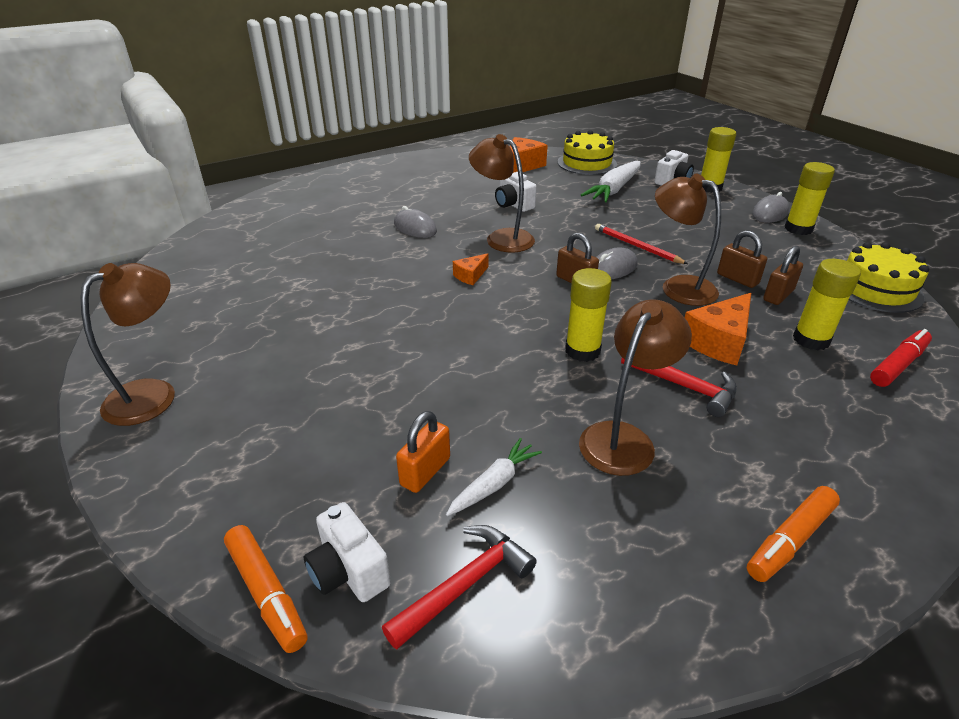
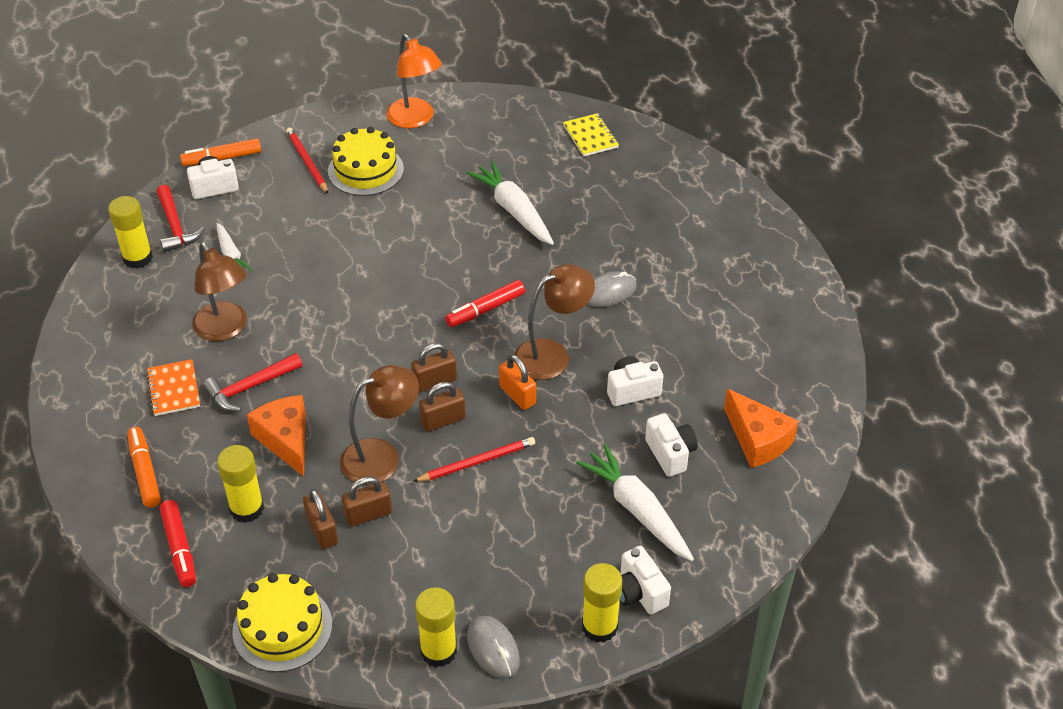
camera: 110 degrees right, 10 degrees up
brown lamp [81,263,175,426] -> orange lamp [386,34,442,128]
orange padlock [396,411,450,493] -> orange padlock moved to [499,355,536,410]
orange cheese [453,253,489,285] -> red marker [445,280,525,327]
yellow cake [558,130,617,175] -> yellow cake moved to [328,127,404,196]
yellow glue stick [565,268,612,362] -> yellow glue stick moved to [108,196,153,269]
grey mouse [596,247,638,279] -> brown padlock [419,382,465,432]
orange marker [747,486,840,582] -> orange marker moved to [127,427,161,508]
none -> orange notebook [146,359,200,416]
none -> red pencil [286,128,328,194]
none -> white carrot [466,161,554,245]
none -> yellow notebook [563,113,619,157]
none -> white camera [645,413,698,477]

